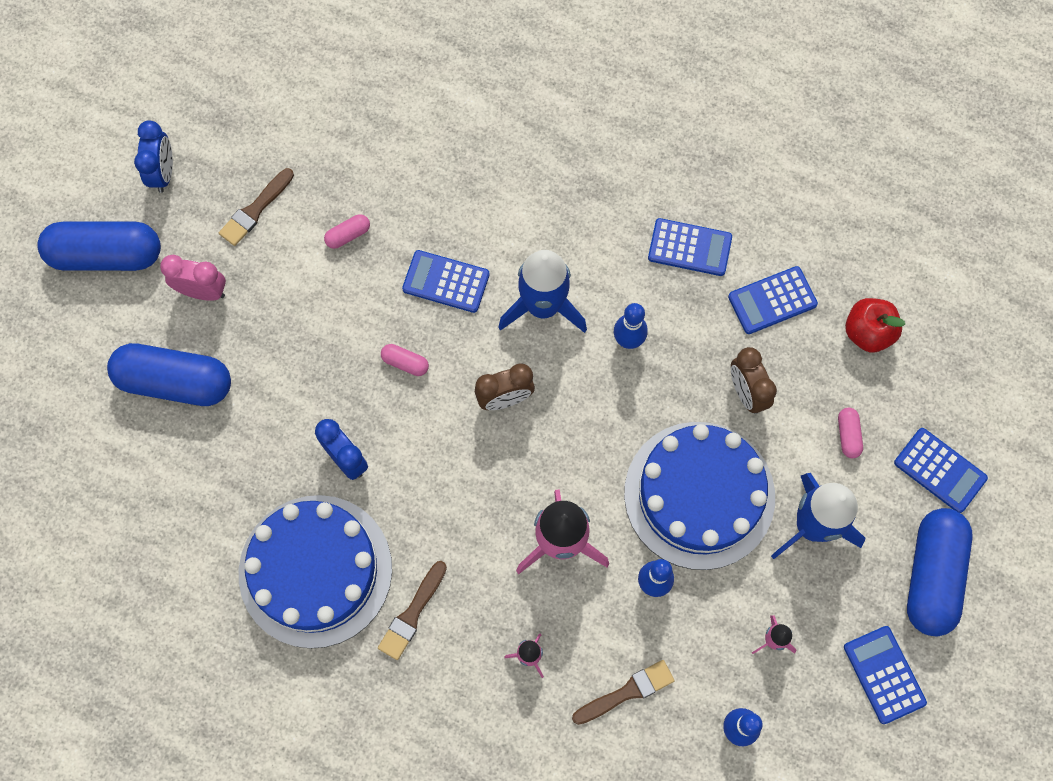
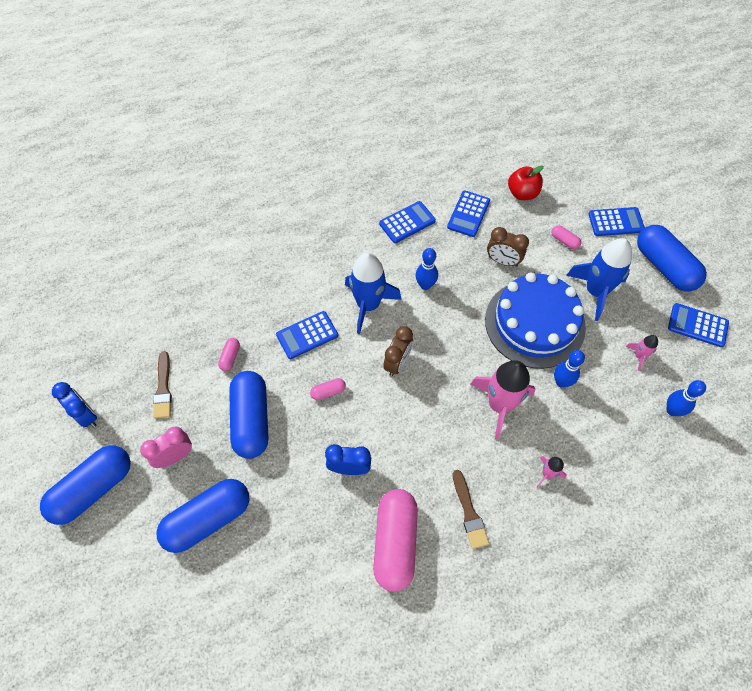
camera: 45 degrees left, 10 degrees down
blue cake [239,495,392,649] -> pink capsule [373,489,418,592]
brown brush [572,660,675,725] -> none
none -> blue capsule [229,371,268,459]

